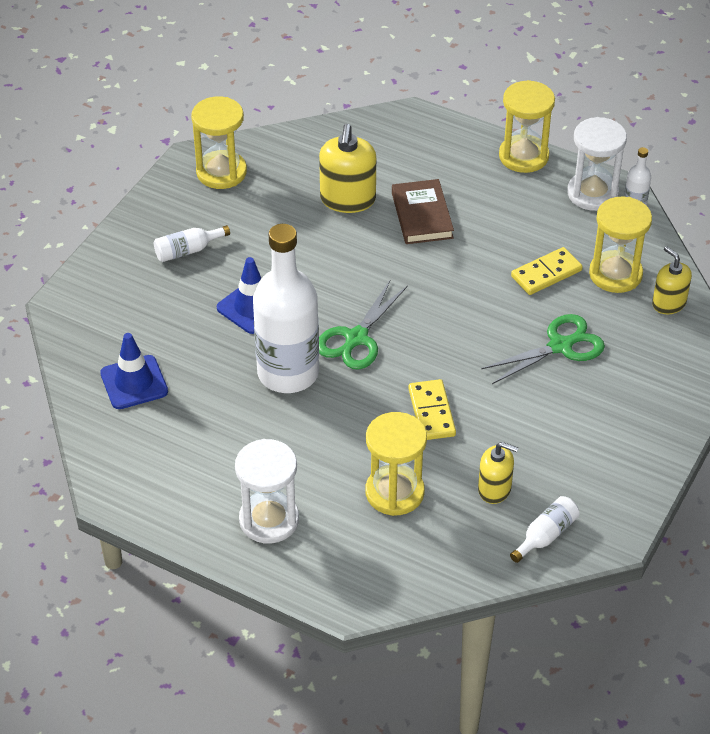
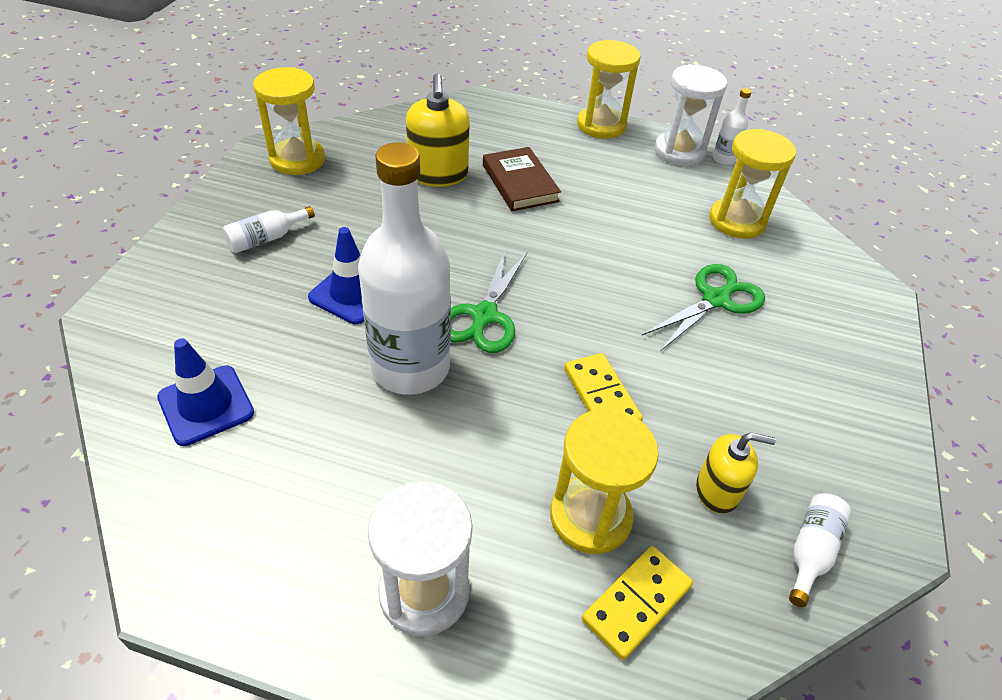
camera: 15 degrees left, 0 degrees up
yellow domino [511,247,583,295] -> yellow domino moved to [582,546,693,660]
yellow soap dispenser [652,246,692,314] -> none

